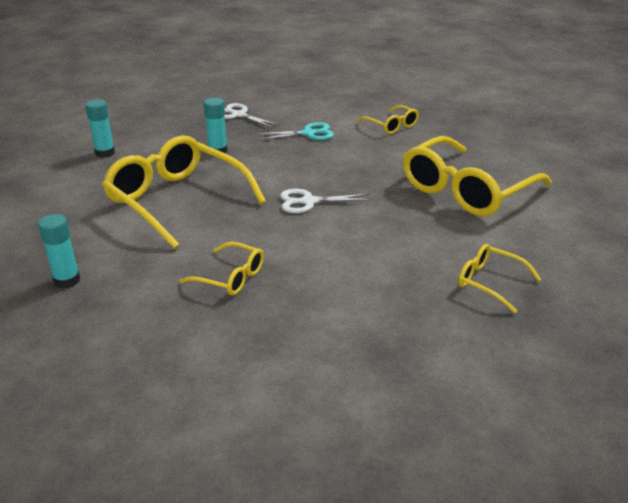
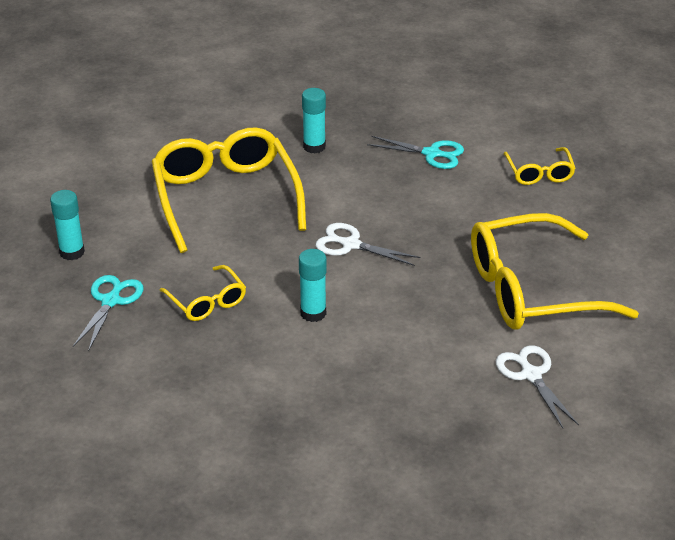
camera: 30 degrees right, 5 degrees up
turquoise glue stick [85,99,115,158] -> turquoise glue stick moved to [299,249,327,322]
white scissors [224,103,280,128] -> white scissors moved to [496,345,579,428]
yellow glasses [458,244,541,313] -> none
none -> turquoise scissors [73,275,144,351]

